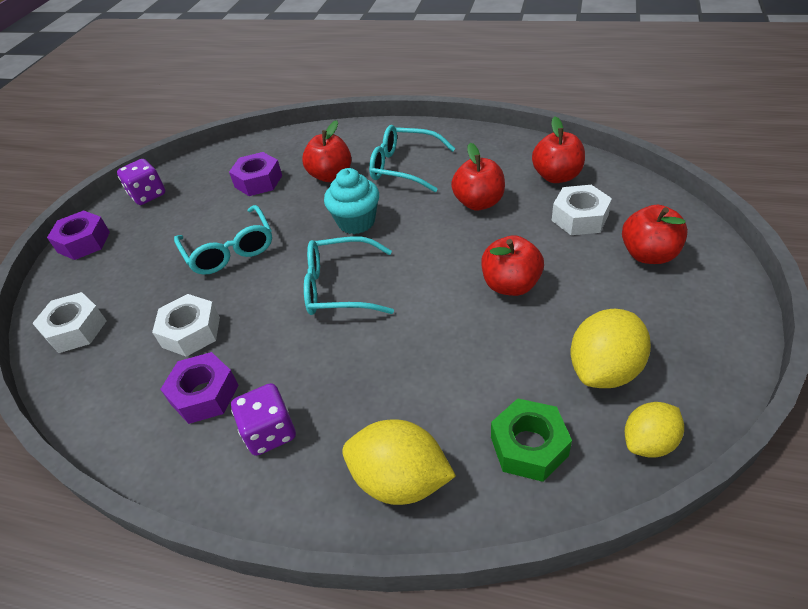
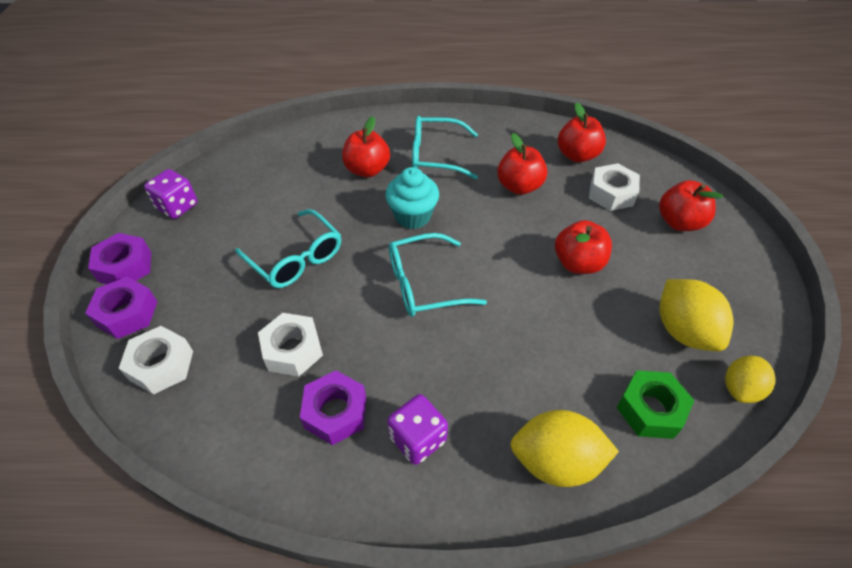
camera: 20 degrees left, 5 degrees up
purple nut [229,152,282,196] -> purple nut moved to [85,277,157,339]
yellow lemon [570,309,651,388] -> yellow lemon turned 45 degrees counterclockwise [659,279,733,351]

